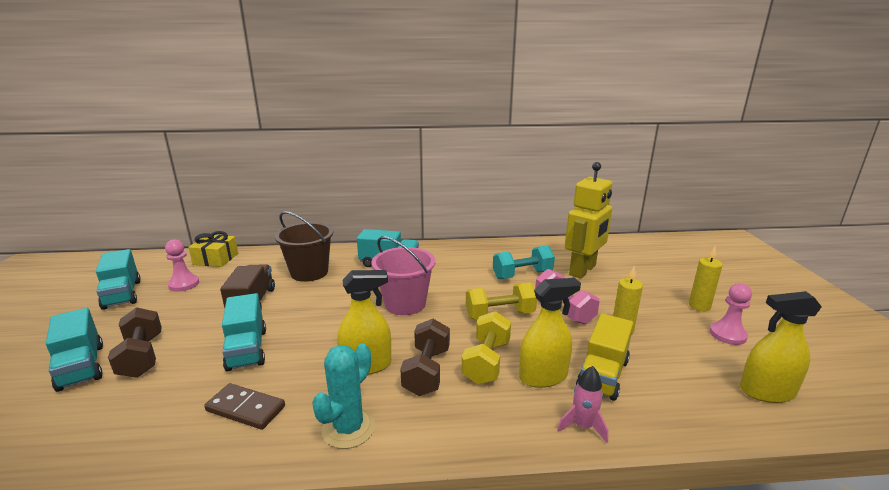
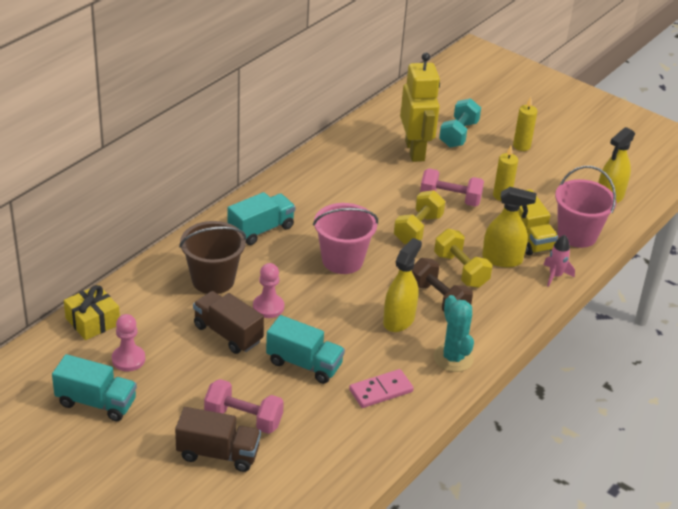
camera: 50 degrees left, 15 degrees up
turquoise truck [46,308,103,392] -> brown truck [175,407,261,472]
brown dumbbell [108,307,162,378] -> pink dumbbell [204,379,284,434]
brown domino [204,383,285,430] -> pink domino [349,369,414,408]
turquoise dumbbell [493,245,555,279] -> turquoise dumbbell moved to [439,98,481,148]
yellow spray bottle [519,278,581,388] -> yellow spray bottle turned 75 degrees clockwise [482,187,536,267]
pink pawn [710,283,752,345] -> pink pawn moved to [253,263,284,318]
none -> pink bucket [555,166,617,248]

